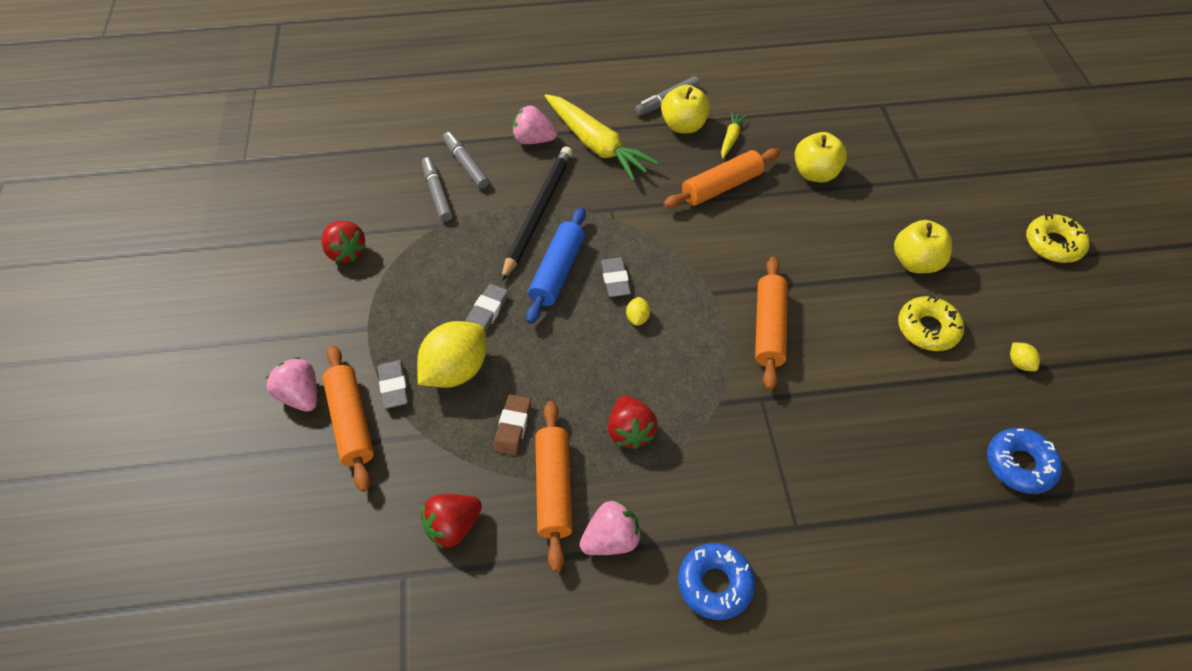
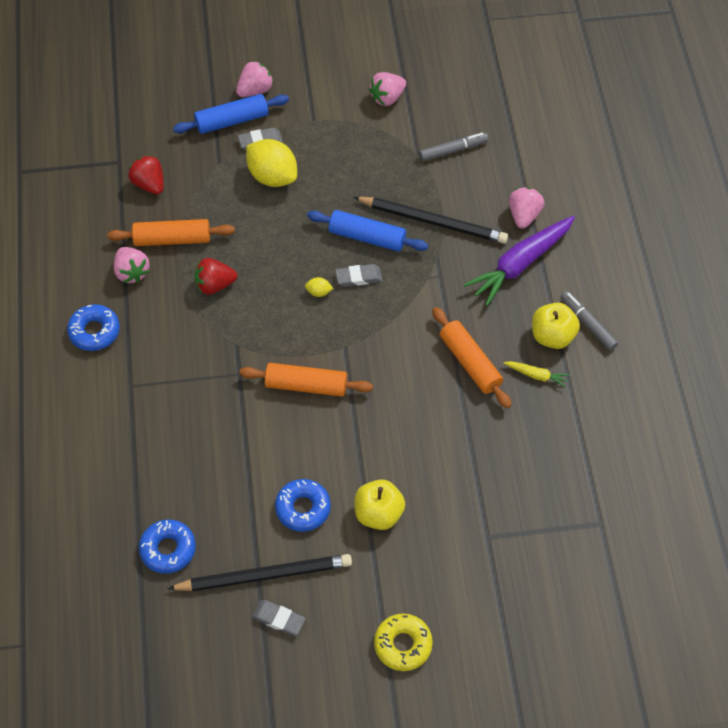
camera: 90 degrees right, 5 degrees up
red strawberry [322,221,366,263] -> pink strawberry [369,72,406,106]
orange rolling pin [323,345,374,492] -> blue rolling pin [173,94,289,134]
grey marker [443,132,489,189] -> none
grey eraser [465,284,508,332] -> grey eraser moved to [252,600,306,636]
brown eraser [493,395,531,456] -> none
yellow carrot [545,94,659,181] -> purple carrot [464,216,575,306]
yellow apple [795,132,847,183] -> none
yellow donut [898,296,964,351] -> blue donut [275,479,331,532]
yellow lemon [1010,342,1040,371] -> black pencil [167,554,352,591]

